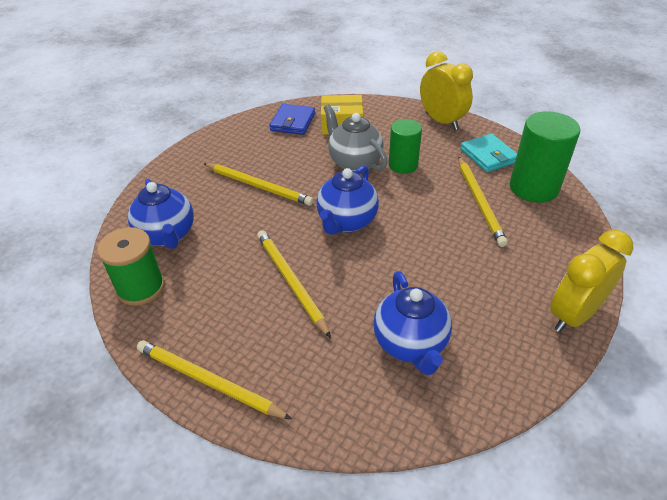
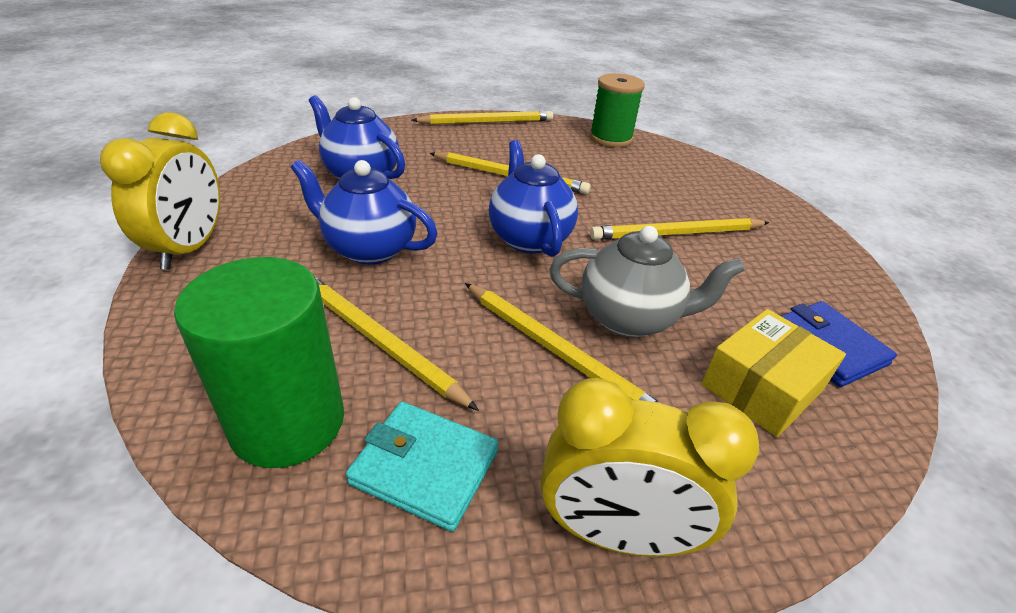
camera: 135 degrees right, 5 degrees down
blue teapot [128,179,194,249] -> blue teapot moved to [290,160,438,265]
green cylinder [389,119,422,174] -> yellow pencil [465,283,662,404]

